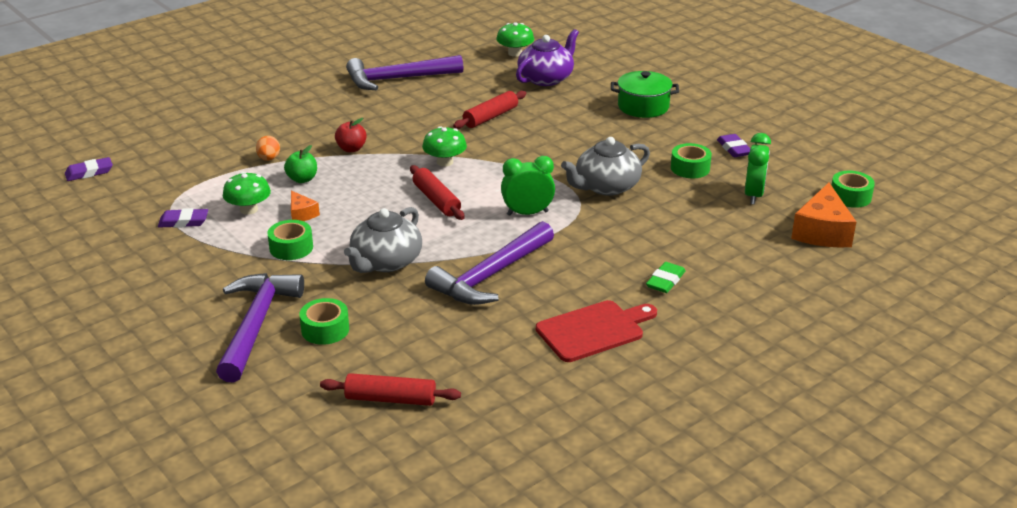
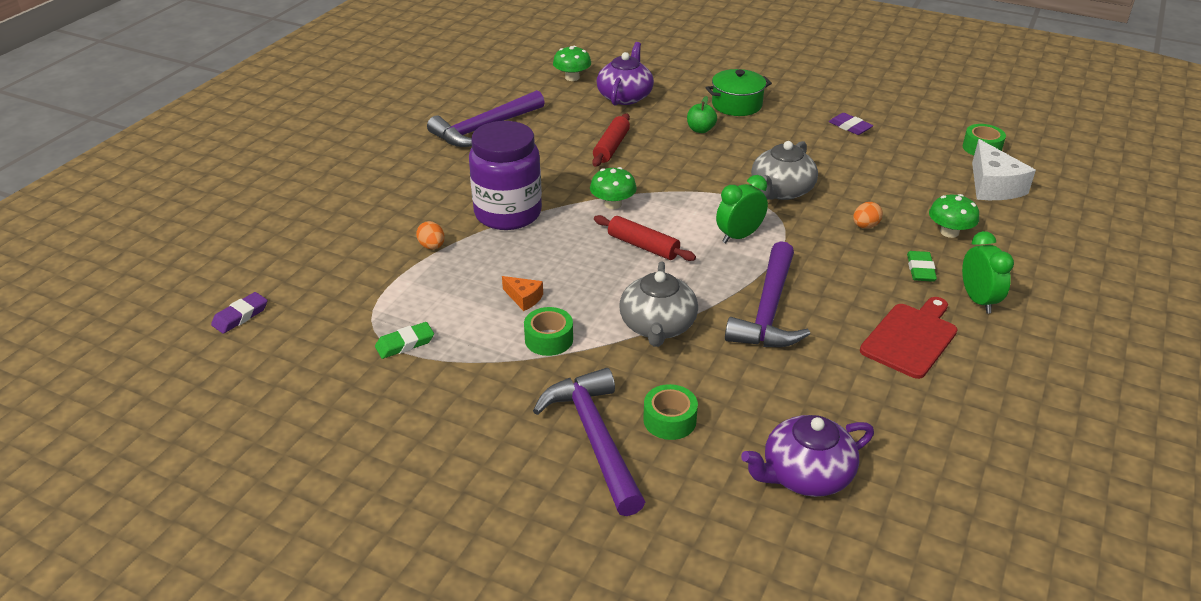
camera: 25 degrees left, 5 degrees up
purple eraser [158,208,208,228] -> green eraser [375,322,434,359]
green mushroom [223,172,271,215] -> green mushroom moved to [929,194,979,238]
green apple [284,145,317,183] -> green apple moved to [687,96,717,133]
red rolling pin [320,373,461,406] -> purple teapot [741,415,874,497]
red apple [335,118,367,152] -> purple jar [469,121,542,230]
green tape [671,143,712,178] -> none
green clock [745,133,771,204] -> green clock moved to [962,231,1014,314]
orange cheese [791,183,856,248] -> white cheese [972,139,1036,200]
none -> orange egg [853,202,883,228]

